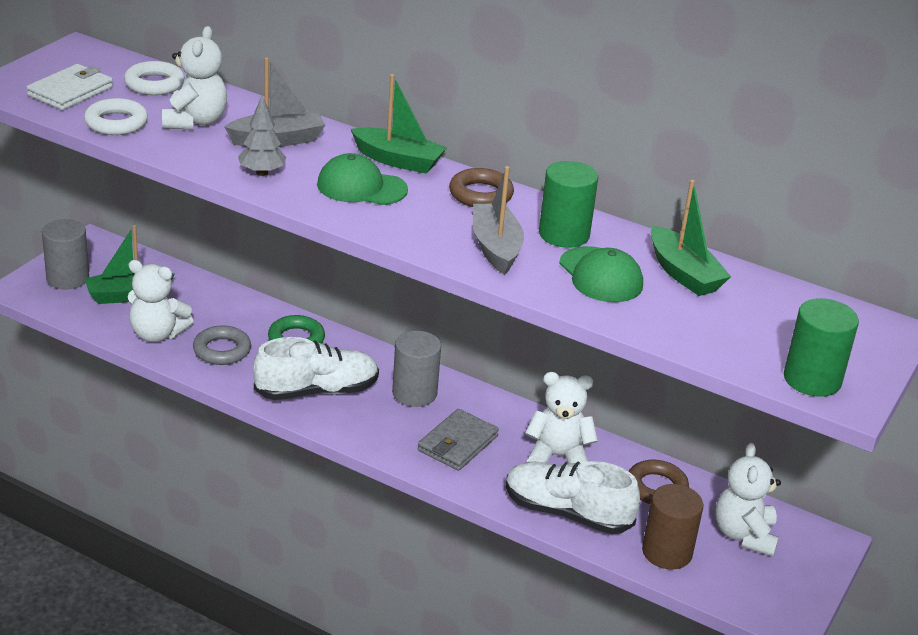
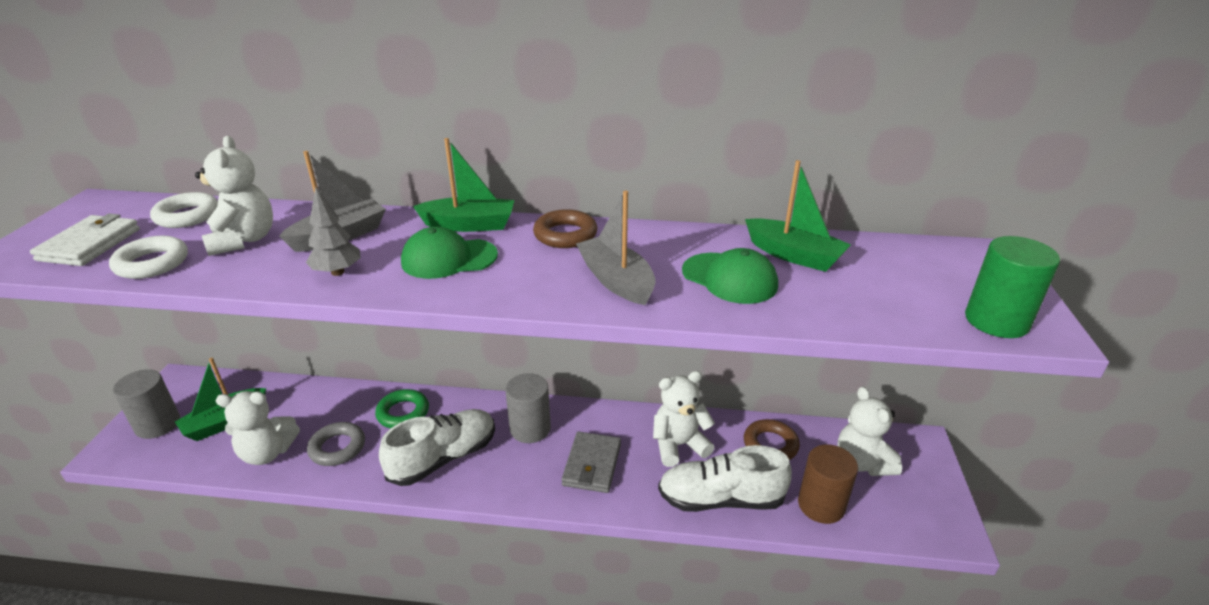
camera: 20 degrees left, 0 degrees up
green cylinder [539,161,598,248] -> none

